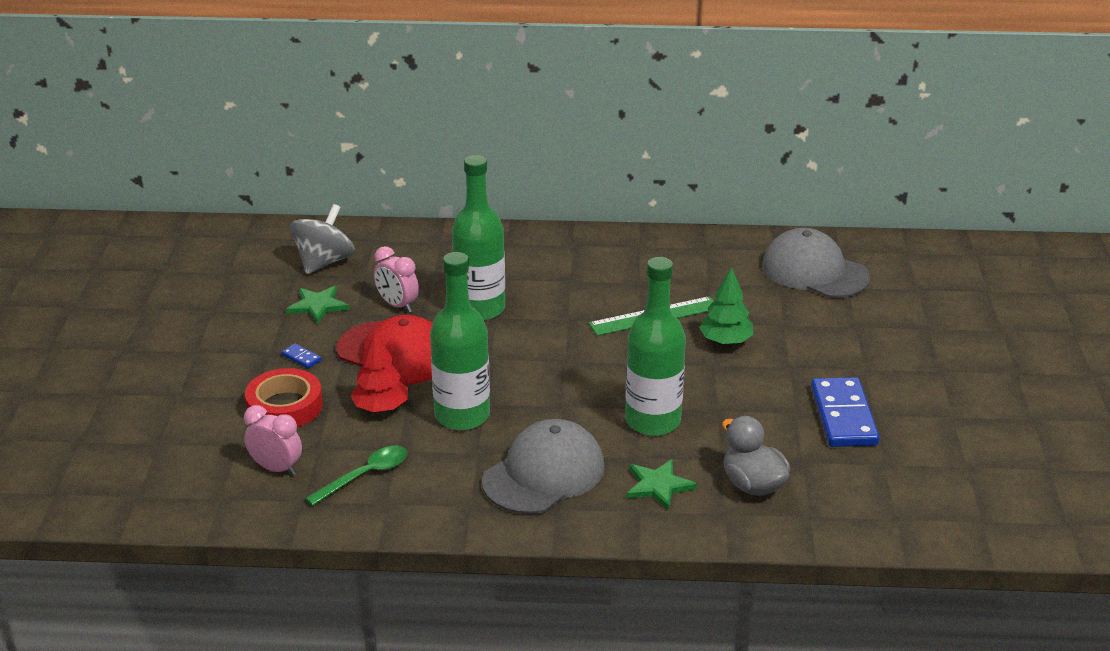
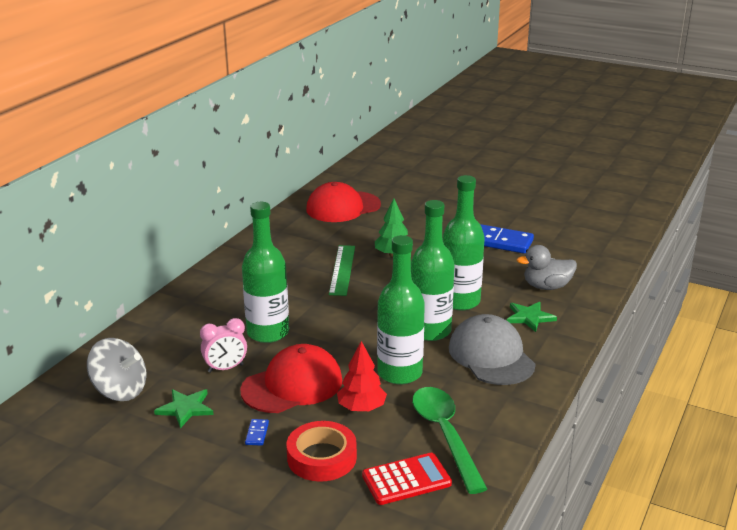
camera: 65 degrees left, 5 degrees down
pink clock [244,405,302,476] -> red calculator [362,453,452,505]
blue domino [281,344,322,369] -> blue domino turned 60 degrees counterclockwise [245,419,269,446]
grey spinning top [290,204,355,274] -> grey spinning top turned 150 degrees clockwise [87,338,146,401]
green spoon [305,445,408,506] -> green spoon [412,387,487,494], size x1.57
grey cap [762,228,870,298] -> red cap [306,182,381,222]
none -> green bottle [411,200,454,341]

